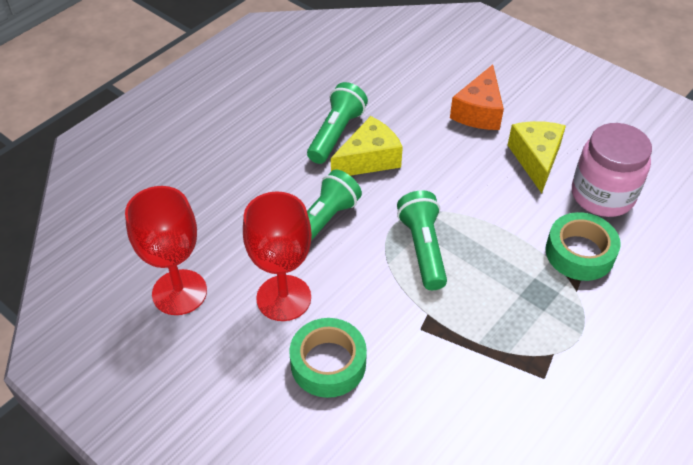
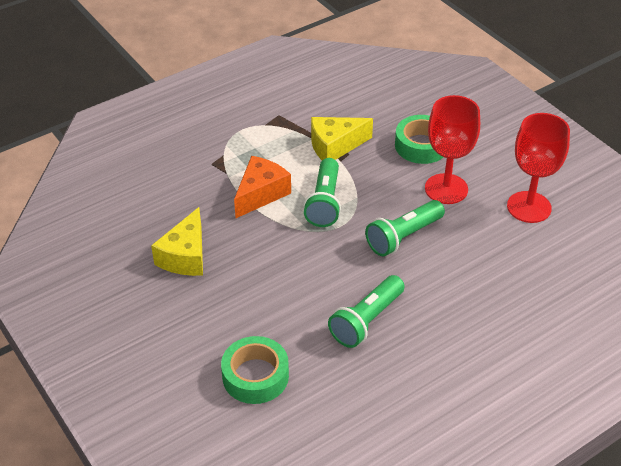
camera: 165 degrees left, 5 degrees down
yellow cheese [331,116,403,176] -> yellow cheese moved to [311,117,373,160]
orange cheese [450,64,504,130] -> orange cheese moved to [234,156,291,218]
green tape [545,212,621,281] -> green tape moved to [221,336,289,404]
pink jar [572,123,652,217] -> none

